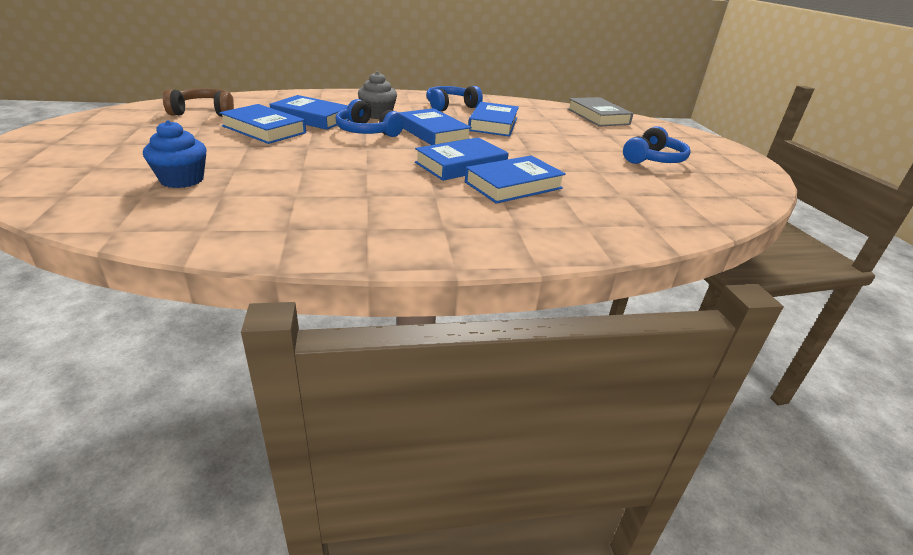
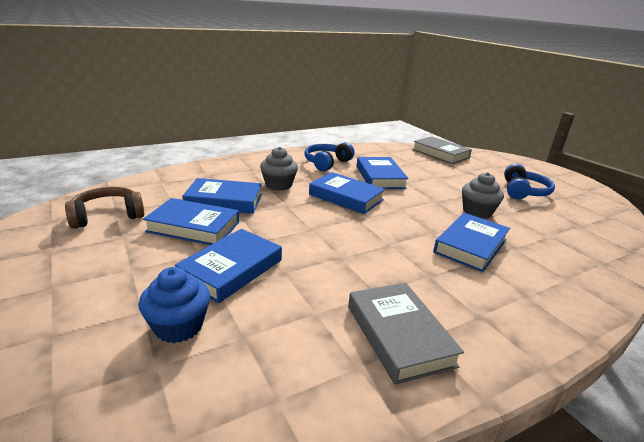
camera: 20 degrees left, 5 degrees down
blue headphones [336,99,404,137] -> none
blue book [415,137,509,181] -> blue book moved to [175,229,282,303]
none -> grey book [348,283,464,385]
none -> grey cupcake [462,172,504,219]

